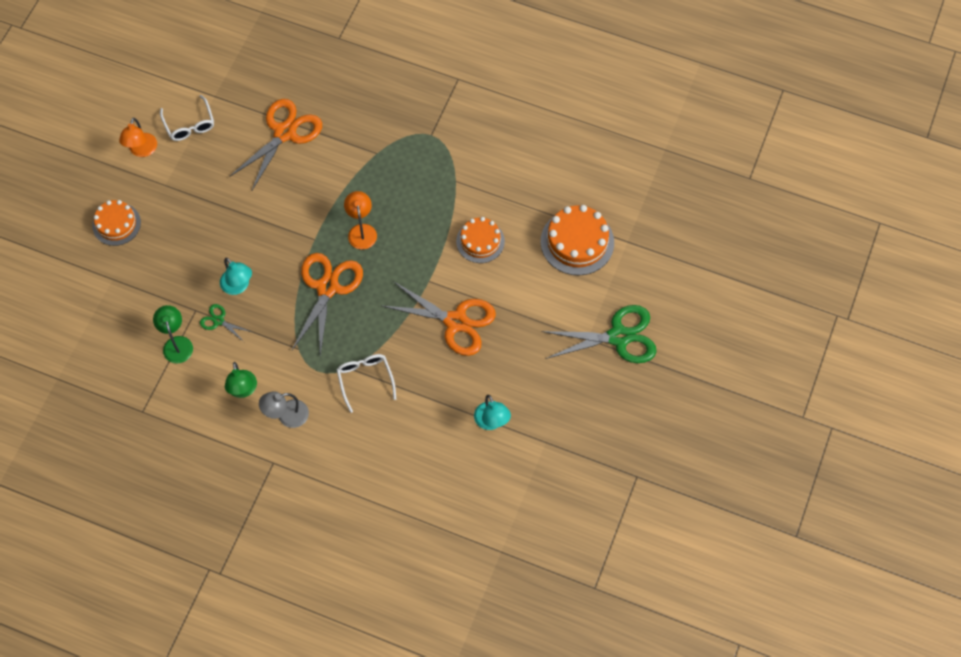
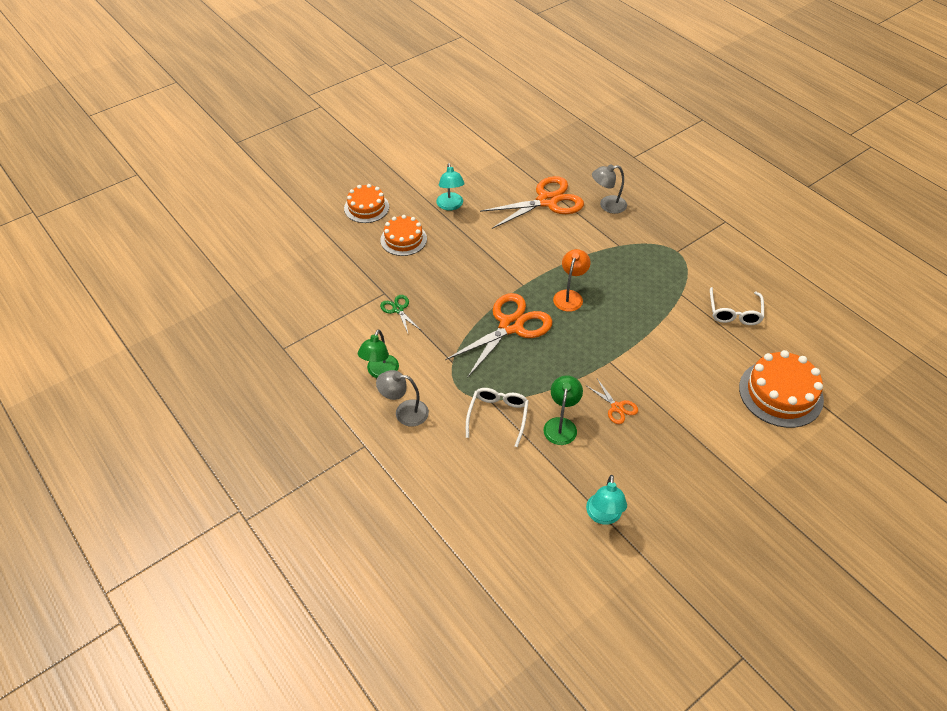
camera: 30 degrees right, 15 degrees down
orange lamp [119,118,157,157] -> none
green lamp [153,305,193,364] -> green lamp moved to [544,375,583,445]
white glasses [160,95,214,141] -> white glasses moved to [710,287,764,325]
turquoise lamp [220,258,252,295] -> turquoise lamp moved to [436,163,465,210]
orange scissors [382,281,496,356] -> orange scissors [587,379,638,424], size x0.47
orange cake [456,217,505,263] -> orange cake moved to [380,215,427,256]
green scissors [541,305,657,363] -> none
none -> grey lamp [592,164,627,214]

